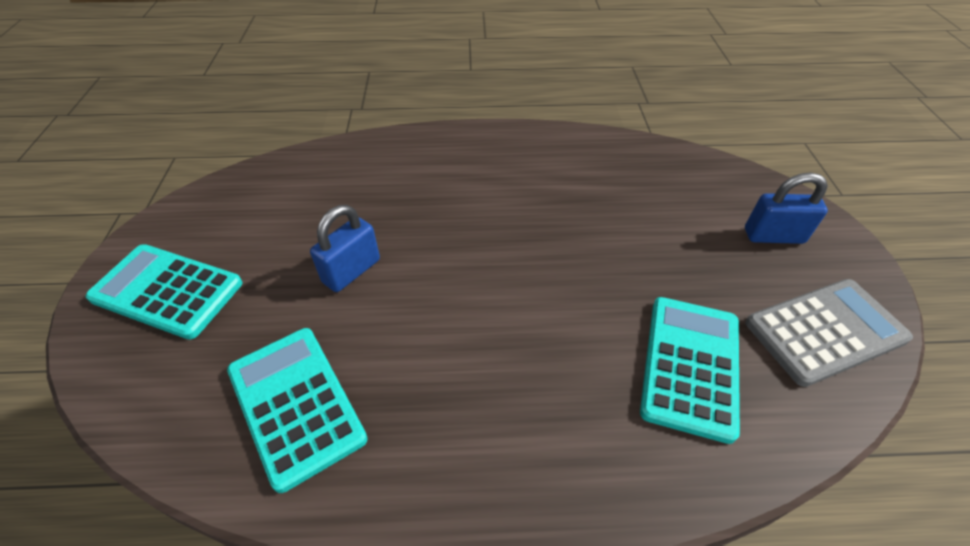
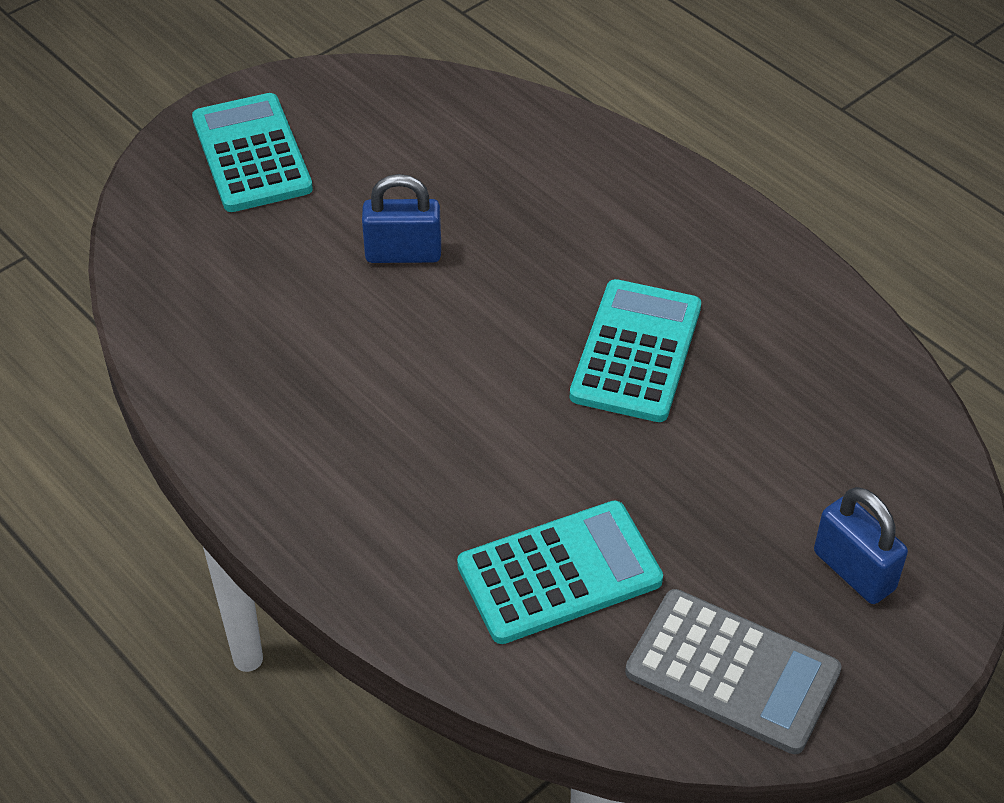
camera: 50 degrees right, 0 degrees up
turquoise calculator [227,328,367,493] -> turquoise calculator moved to [570,279,701,422]

